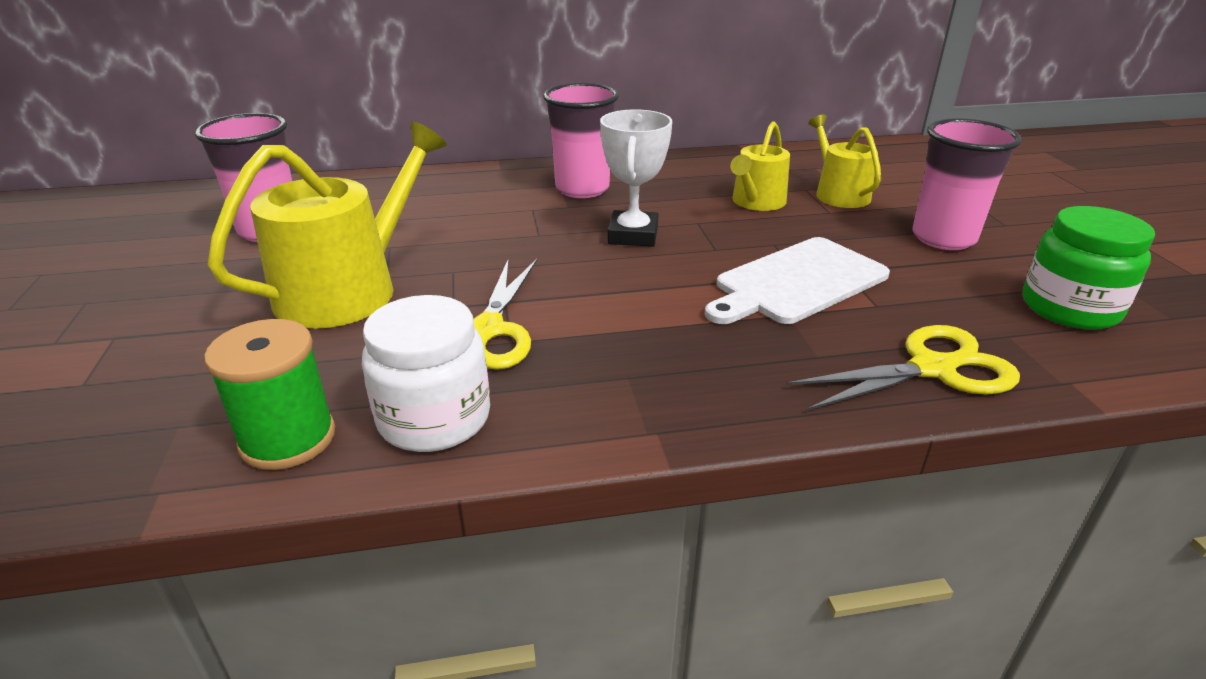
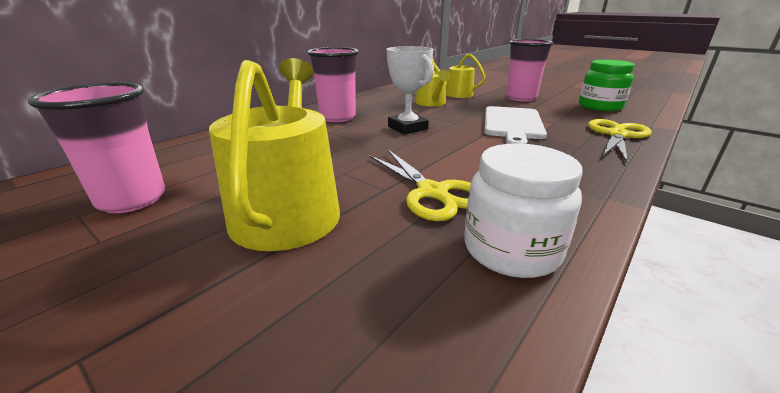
camera: 40 degrees left, 5 degrees down
green spool [204,319,335,470] -> none

